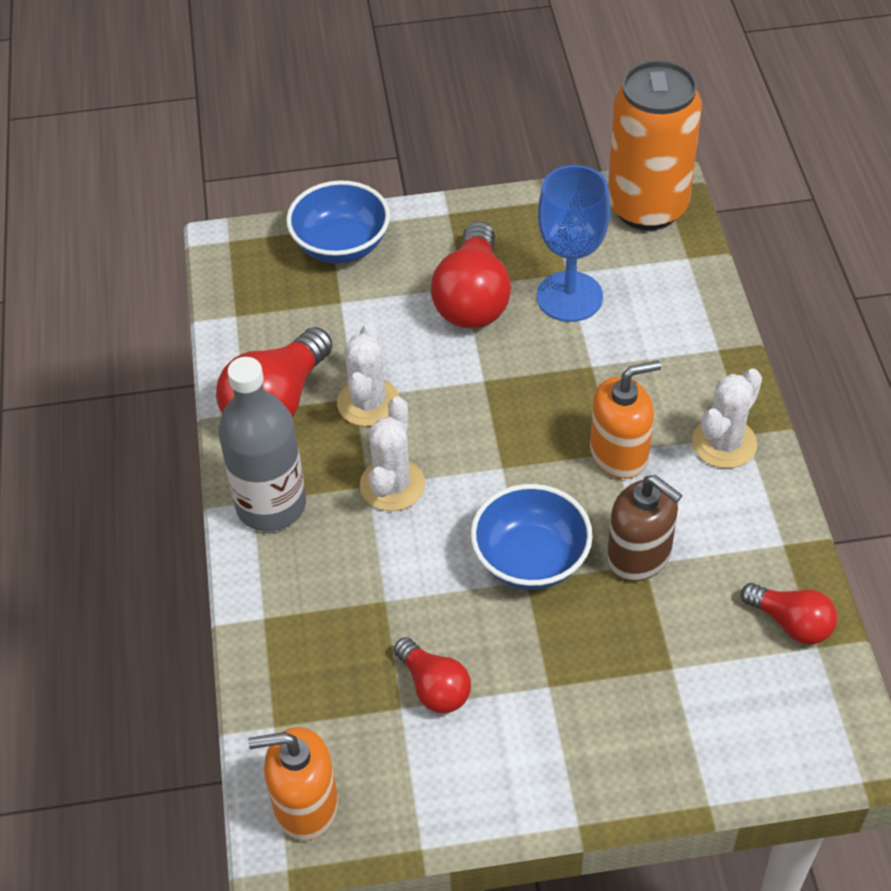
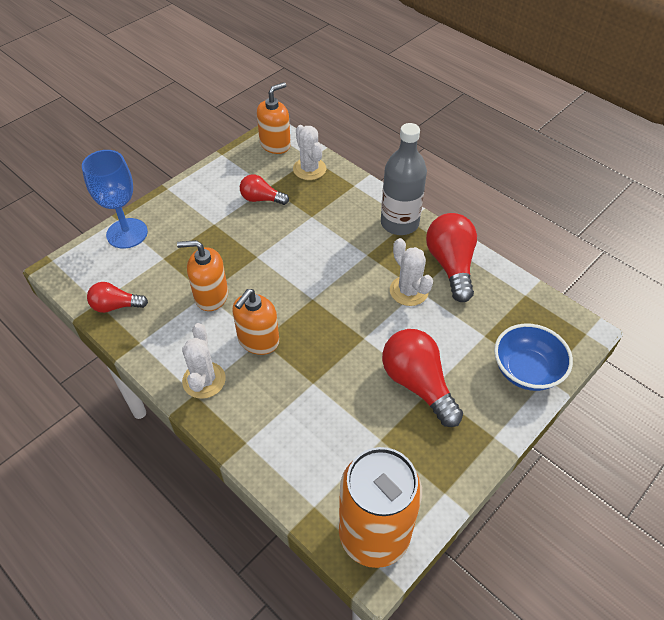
camera: 140 degrees right, 0 degrees up
white cactus [360,396,425,511] -> white cactus moved to [293,125,326,180]
blue bowl [471,484,593,590] -> none
blue goblet [537,165,610,322] -> blue goblet moved to [82,150,148,249]
brown soap dispenser [607,475,682,581] -> orange soap dispenser [177,240,228,311]

